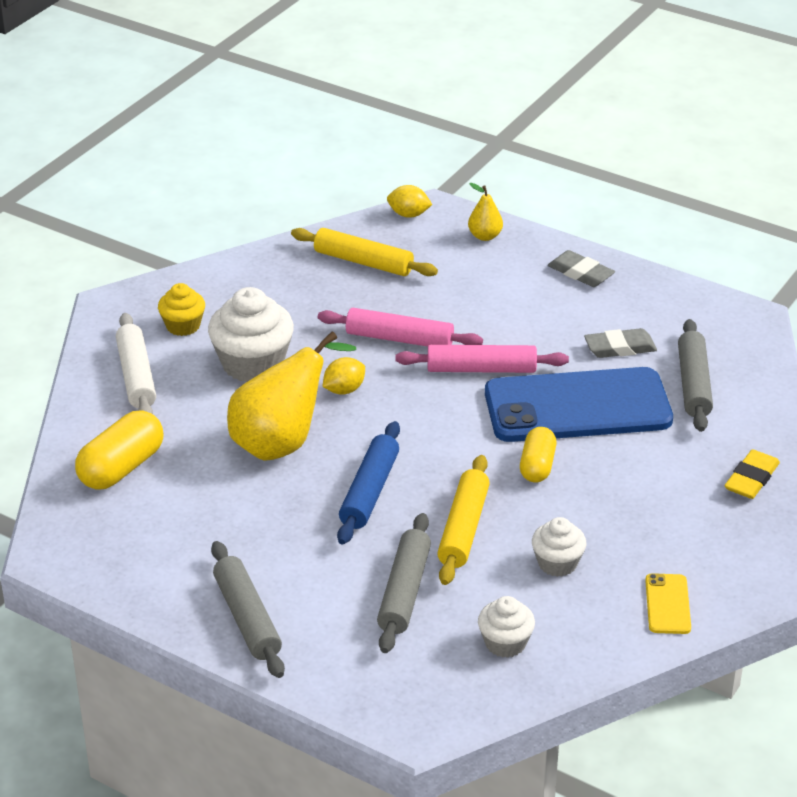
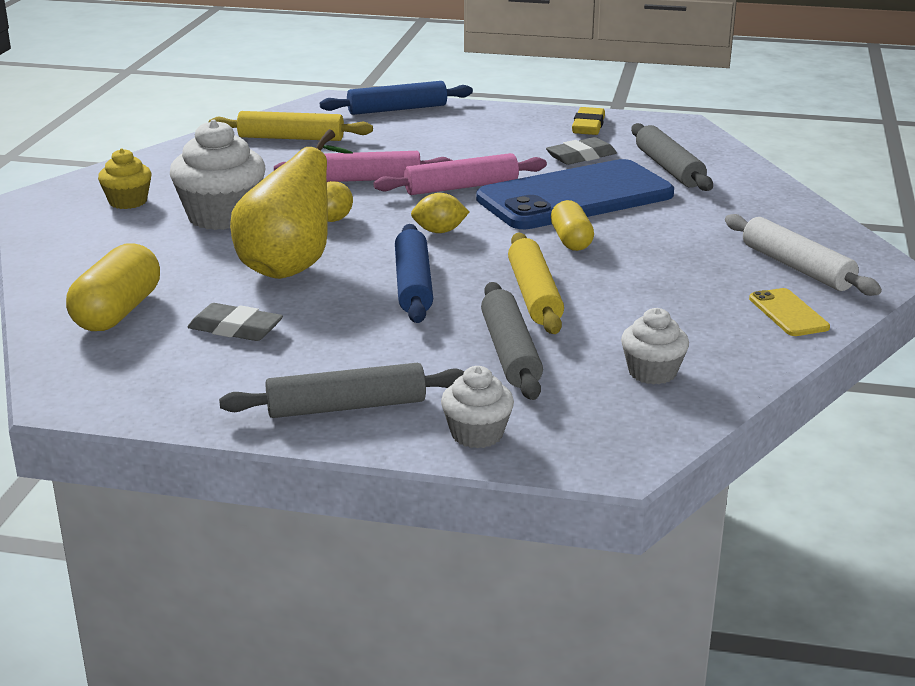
camera: 20 degrees left, 10 degrees down
white rolling pin [116,313,156,414] -> white rolling pin moved to [725,214,882,296]
grey rolling pin [211,541,285,678] -> grey rolling pin turned 60 degrees counterclockwise [219,363,464,418]
yellow lemon [387,185,433,218] -> yellow lemon moved to [411,193,469,233]
yellow pear [468,183,503,241] -> blue rolling pin [320,81,473,115]
white cupcake [532,517,586,577] -> white cupcake moved to [441,366,514,448]
grey eraser [548,250,615,287] -> grey eraser moved to [187,303,283,341]
yellow eraser [724,449,780,499] -> yellow eraser moved to [572,107,605,135]

